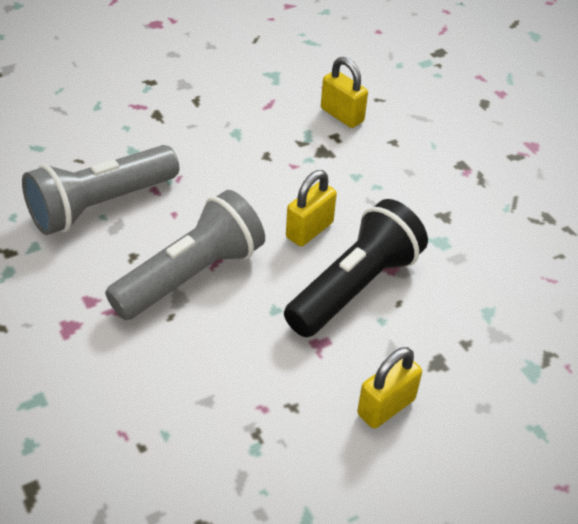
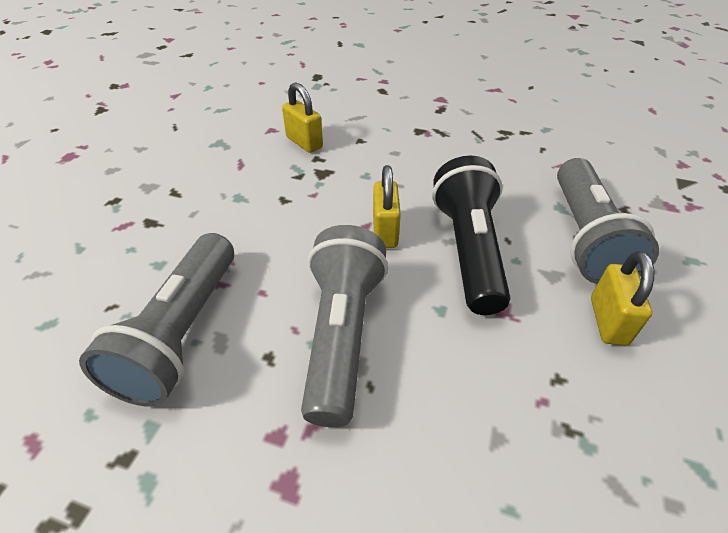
camera: 40 degrees left, 0 degrees up
yellow padlock [321,57,368,128] -> yellow padlock turned 45 degrees clockwise [282,82,323,153]
none -> grey flashlight [557,158,659,284]

